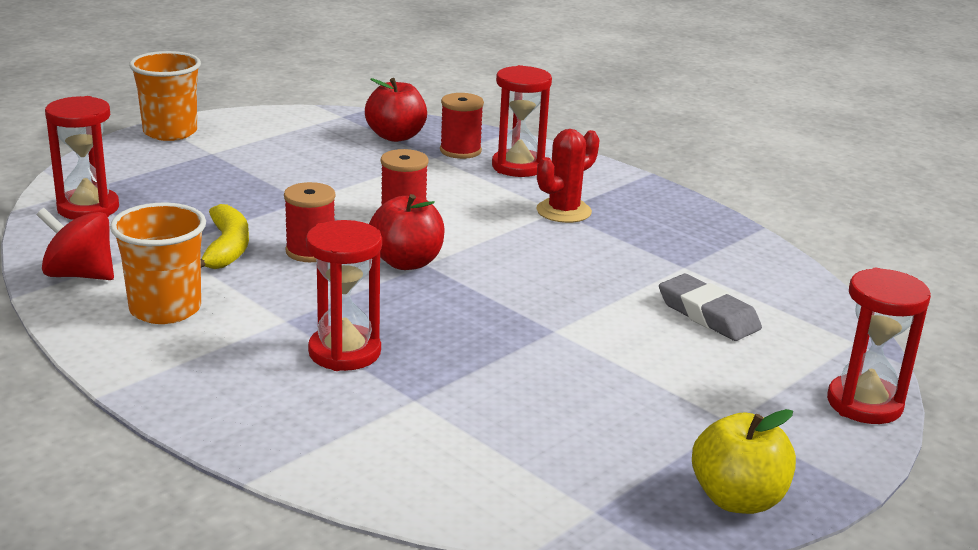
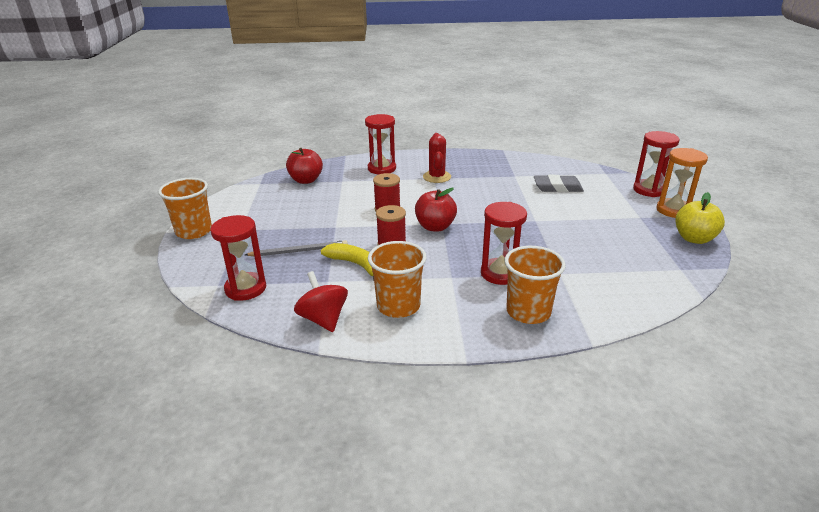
camera: 45 degrees left, 5 degrees up
red spinning top [37,208,114,280] -> red spinning top turned 90 degrees clockwise [294,271,348,332]
red spool [440,93,484,159] -> none
none -> grey pencil [245,240,348,256]
none -> orange cup [505,246,566,324]
none -> orange hourglass [656,148,708,218]

